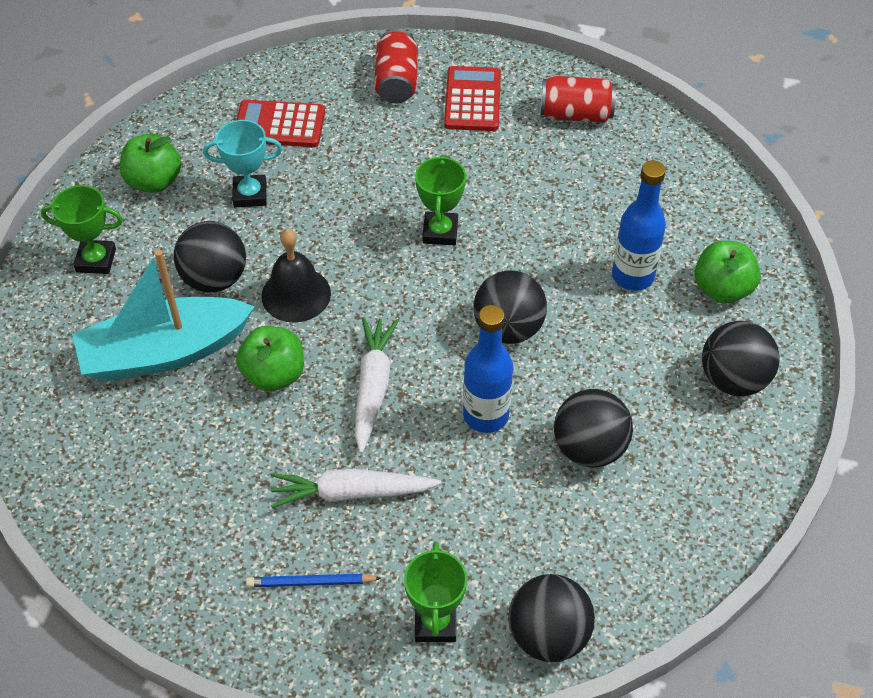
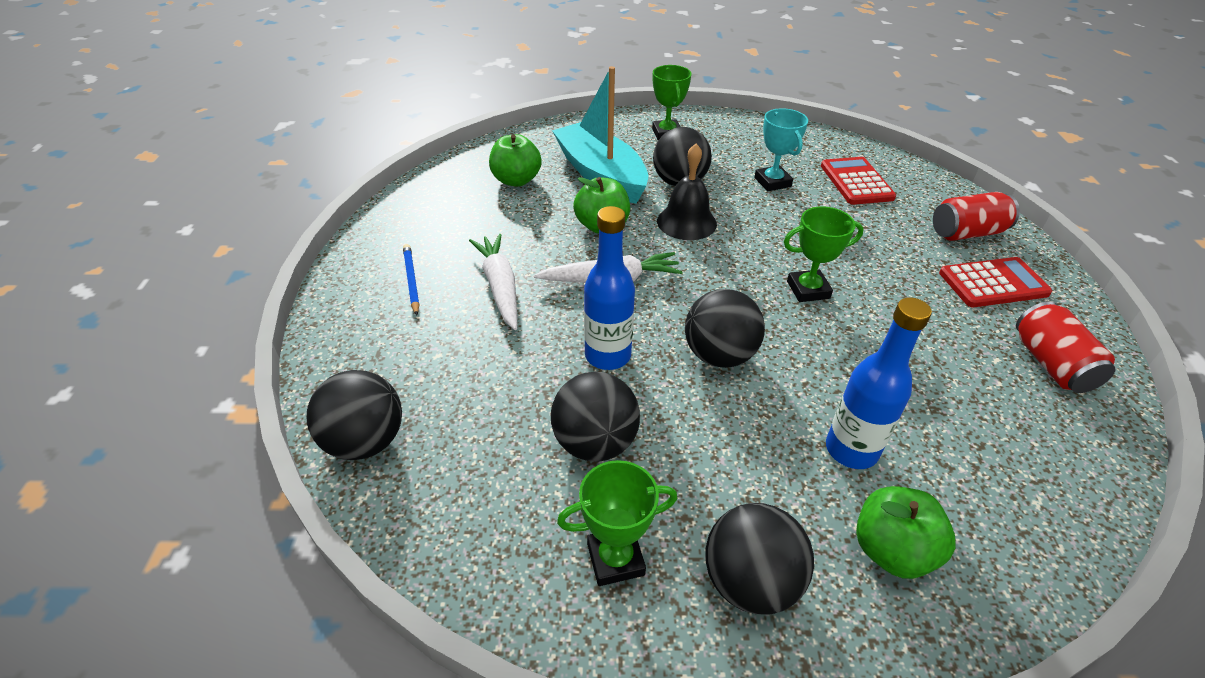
camera: 75 degrees right, 10 degrees down
green apple [120,133,181,193] -> green apple moved to [489,134,542,187]
green trophy [404,542,467,642] -> green trophy moved to [557,460,677,586]

